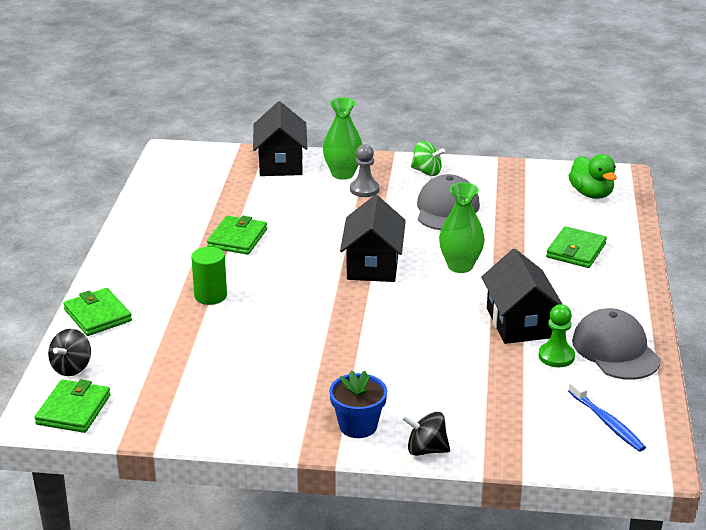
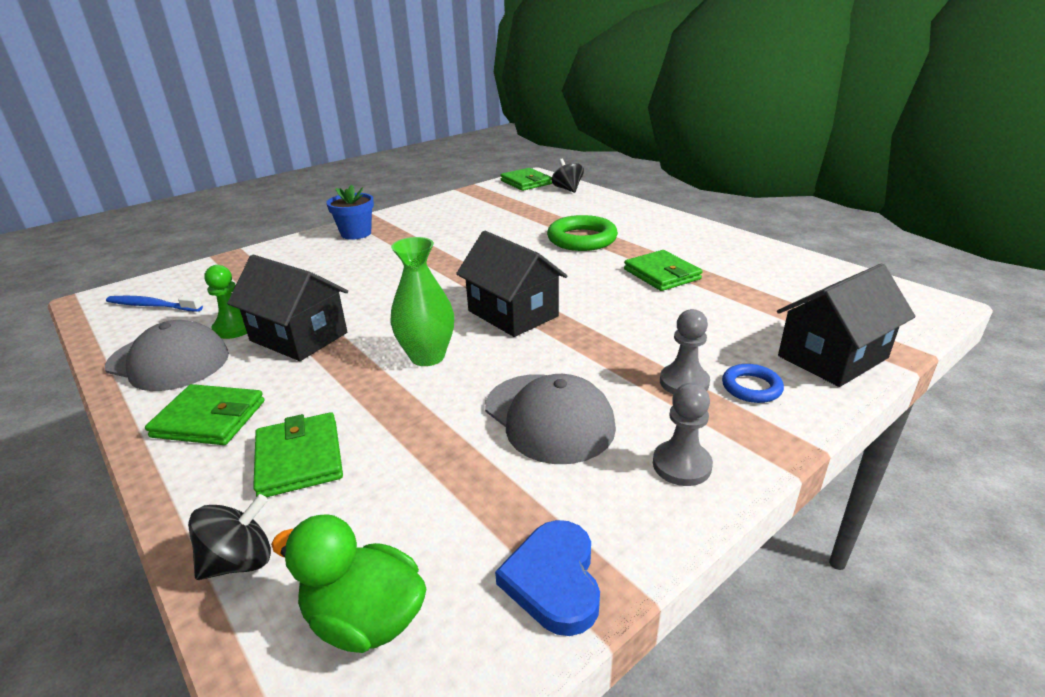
camera: 135 degrees right, 0 degrees up
green wallet [63,288,132,336] -> green wallet moved to [145,384,264,445]
green cylinder [191,247,227,305] -> green ring [547,215,618,251]
black house [253,101,308,176] -> black house turned 75 degrees counterclockwise [777,264,916,387]
green vase [323,98,362,180] -> blue ring [722,364,784,403]
black spinning top [402,412,450,456] -> black spinning top moved to [188,494,271,580]
green spinning top [411,141,445,176] -> grey pawn [653,383,713,486]
none -> blue heart [495,520,600,636]

